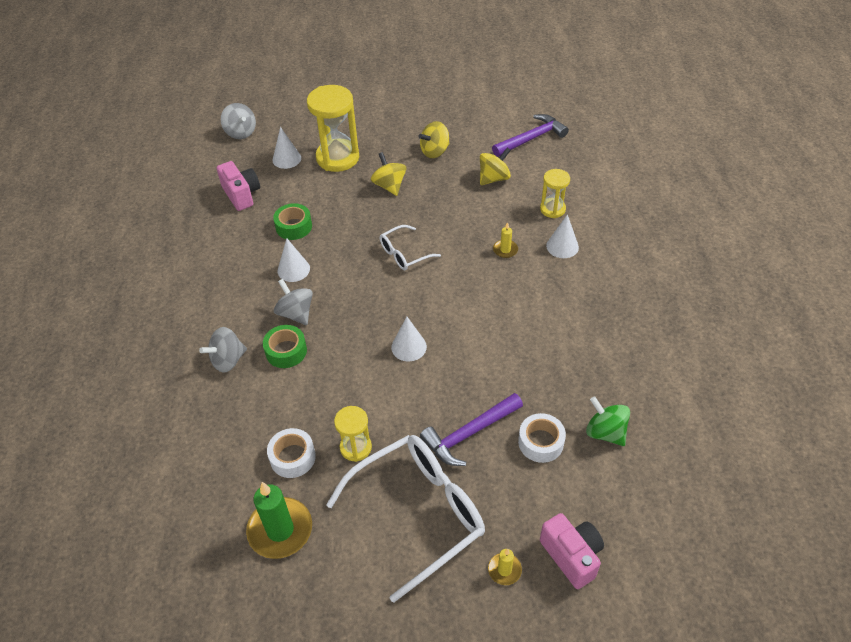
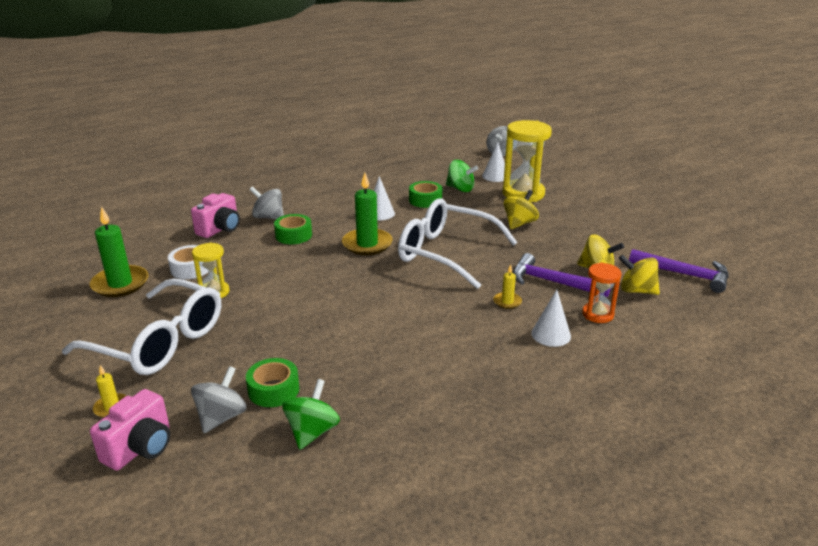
camera: 60 degrees right, 20 degrees down
pink camera [217,161,260,211] -> pink camera moved to [191,193,240,238]
grey spinning top [274,279,313,325] -> grey spinning top moved to [191,366,247,433]
white glasses [380,225,441,270] -> white glasses [398,198,518,289], size x2.00
white cone [391,317,427,361] -> none
yellow spinning top [418,121,449,158] -> yellow spinning top moved to [619,254,660,295]
purple hammer [420,393,523,466] -> purple hammer moved to [513,253,611,297]
white tape [518,413,566,463] -> green tape [246,358,299,407]
yellow hourglass [540,169,570,218] -> orange hourglass [582,263,622,323]
none -> green candle [342,173,393,255]
none -> green spinning top [446,160,478,192]

